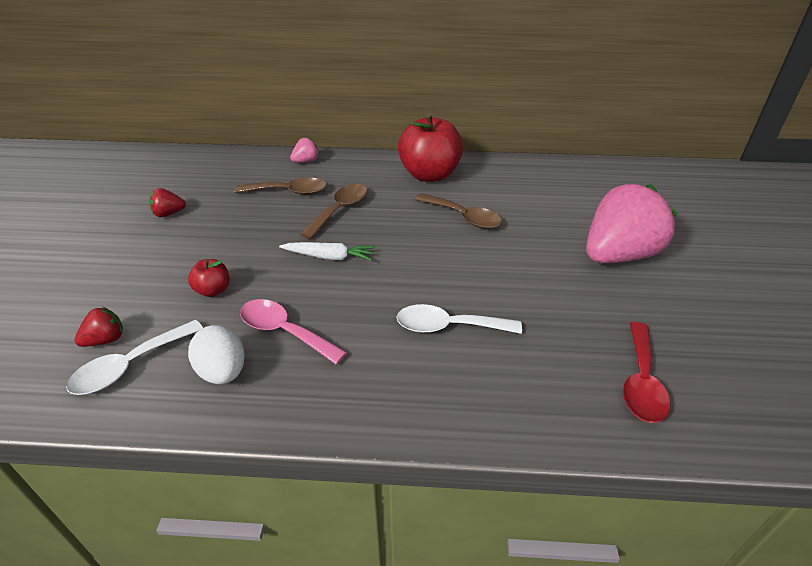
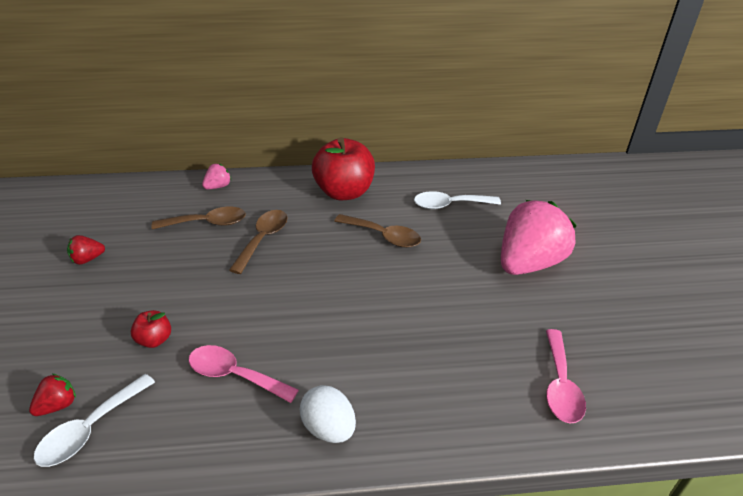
camera: 10 degrees left, 0 degrees up
white egg [188,325,245,384] -> white egg moved to [299,385,356,443]
white carrot [279,242,375,261] -> none
white spoon [397,304,522,334] -> white spoon moved to [414,191,501,209]
red spoon [623,322,670,423] -> pink spoon [546,329,586,423]

